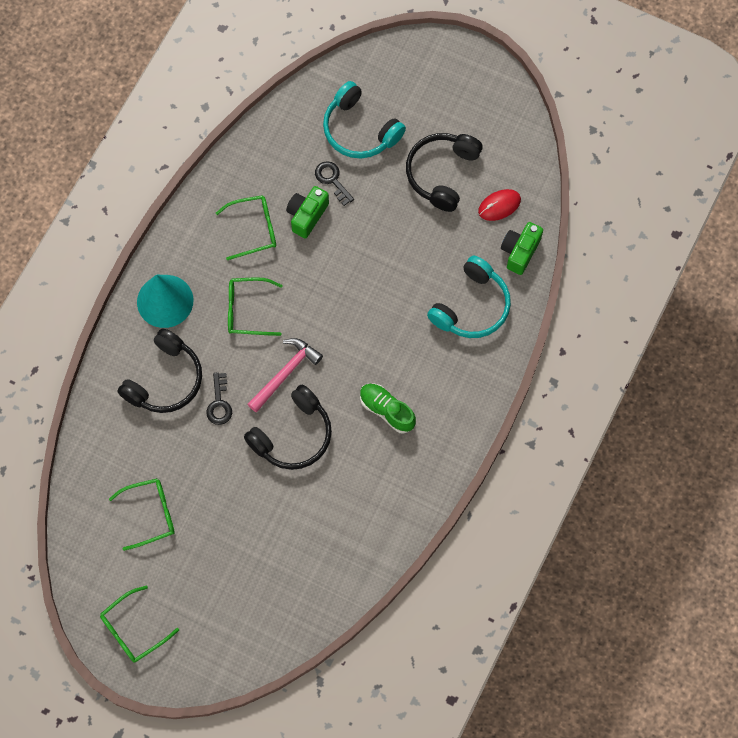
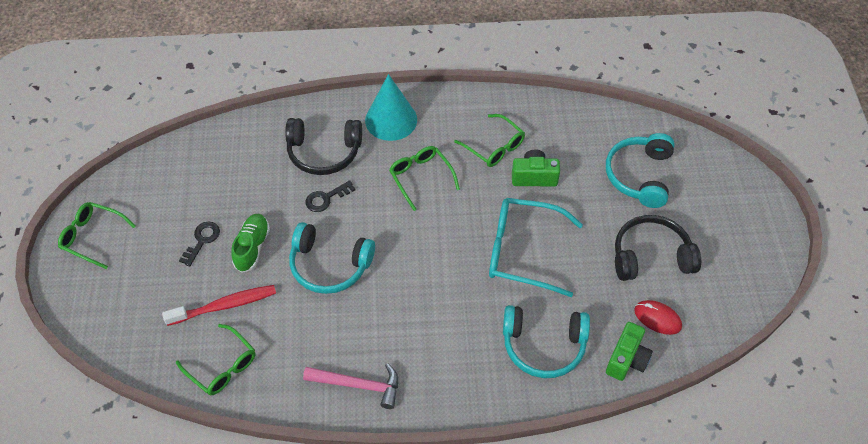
camera: 60 degrees right, 15 degrees down
green glasses [109,478,175,551] -> green glasses moved to [176,324,256,395]
black headphones [244,384,332,470] -> turquoise headphones [289,222,375,294]
pink hammer [247,338,323,412] -> pink hammer moved to [303,363,398,409]
black key [315,161,354,206] -> black key moved to [179,221,220,267]
green shoe [360,384,416,434] -> green shoe moved to [231,214,270,273]
green camera [501,222,543,275] -> green camera turned 120 degrees clockwise [606,322,653,381]
none -> red toothbrush [162,285,276,326]
none -> turquoise glasses [489,198,583,297]

